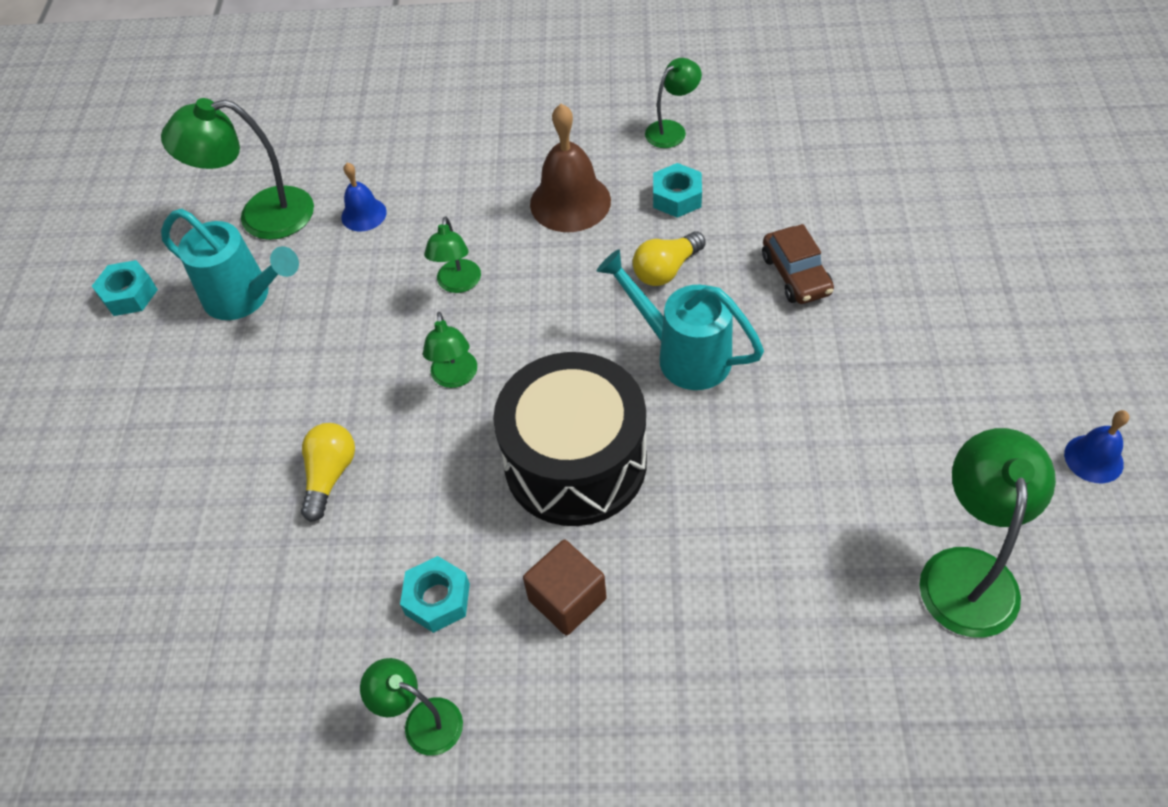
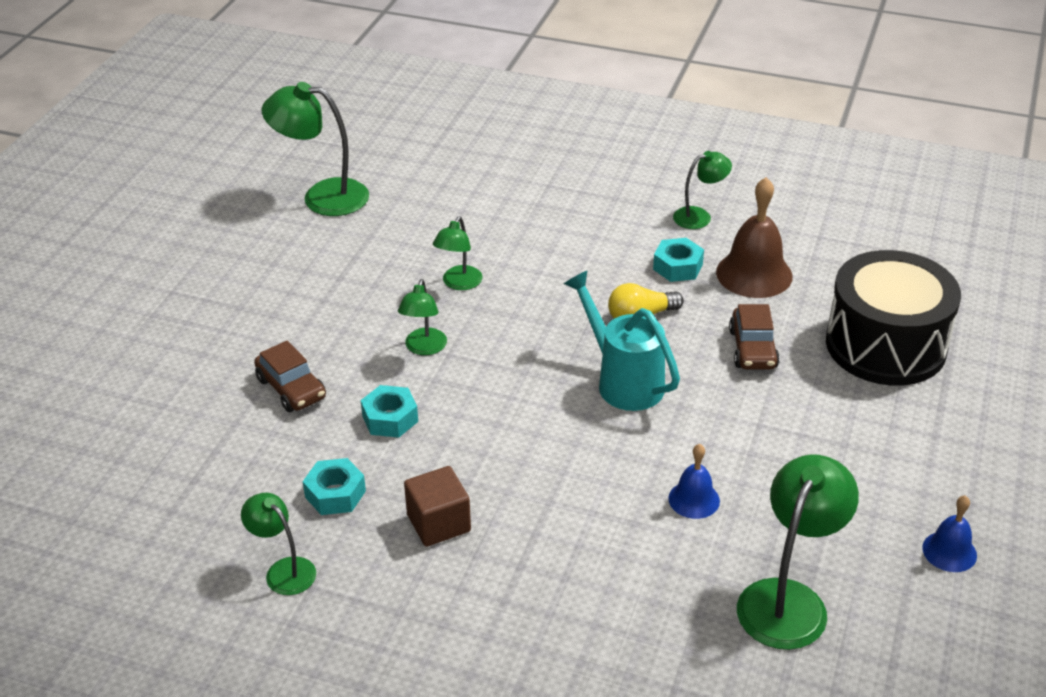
camera: 15 degrees right, 15 degrees down
turquoise nut [92,260,158,316] -> turquoise nut moved to [361,385,418,438]
turquoise watering can [161,209,299,320] -> none
yellow light bulb [301,423,355,522] -> brown car [254,340,326,412]
blue bell [341,163,387,232] -> blue bell moved to [668,444,720,519]
black drum [493,352,647,526] -> black drum moved to [826,250,961,386]
brown bell [530,104,611,232] -> brown bell moved to [716,177,793,298]

